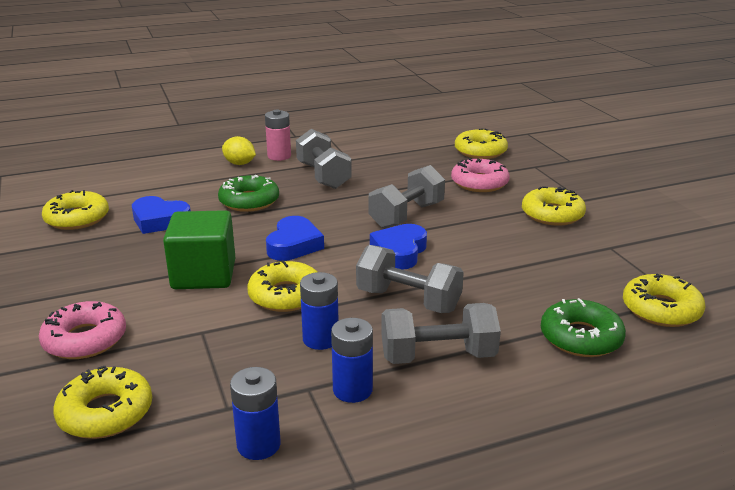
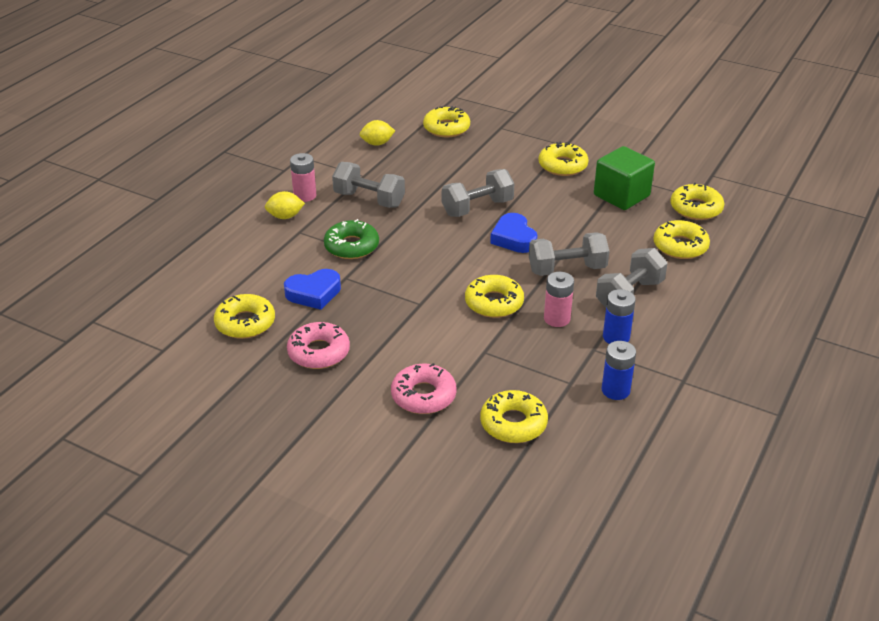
camera: 40 degrees left, 10 degrees up
green cube [163,210,236,289] -> green cube moved to [594,146,655,210]
blue heart [266,216,324,261] -> none
blue battery [300,272,339,350] -> pink battery [544,272,574,327]
grey dumbbell [369,165,445,229] -> grey dumbbell turned 60 degrees clockwise [442,169,515,217]
pink donut [451,158,510,192] -> pink donut moved to [287,322,350,369]
green donut [541,298,626,357] -> yellow donut [653,220,710,259]
none -> yellow lemon [360,120,395,146]

